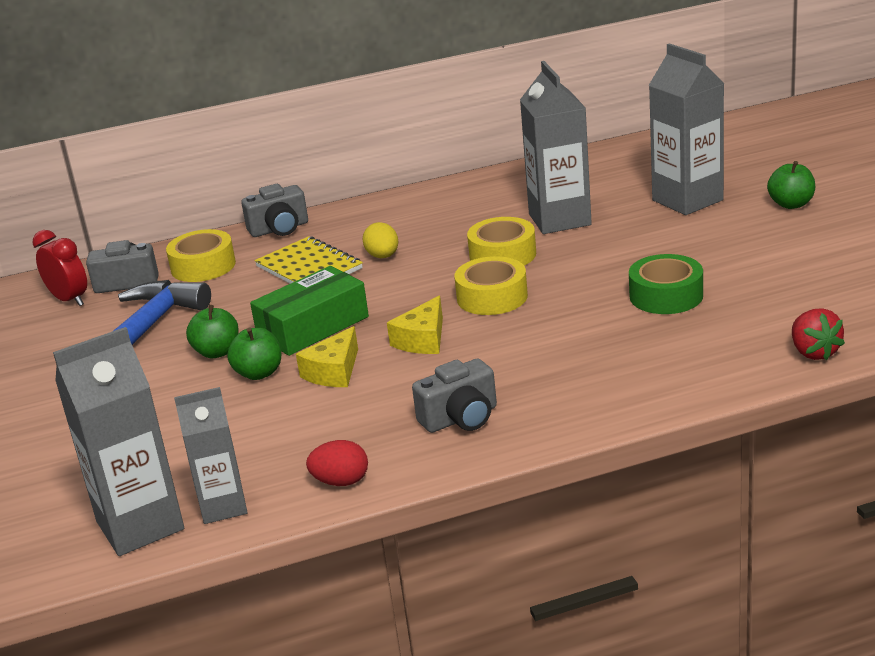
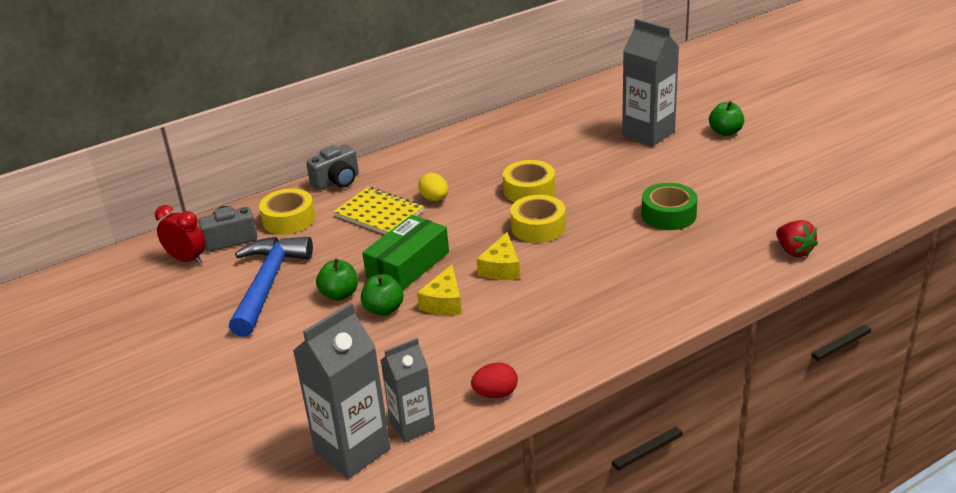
camera: 15 degrees left, 5 degrees up
grey camera [412,358,497,433] -> none
grey carton [520,61,592,234] -> none

